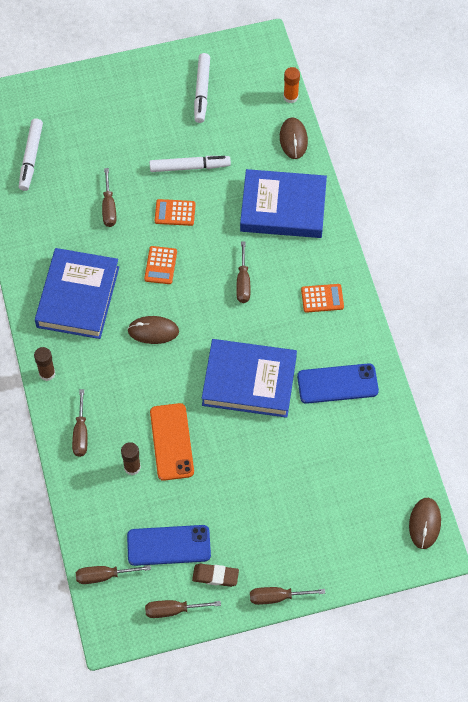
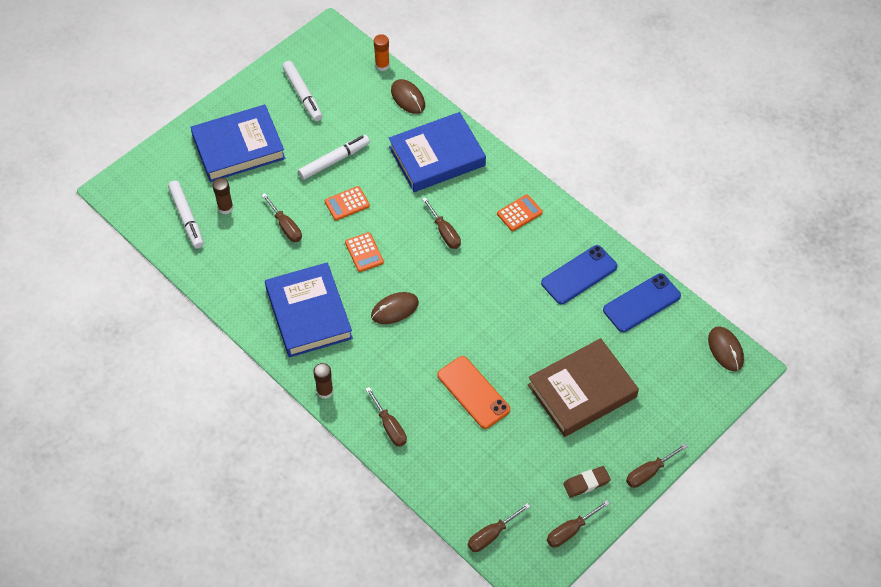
camera: 30 degrees left, 5 degrees down
brown glue stick [121,442,141,475] -> brown glue stick moved to [213,178,233,214]
blue phone [127,525,211,566] -> blue phone moved to [603,273,681,332]
blue book [202,339,297,418] -> blue book moved to [190,105,286,182]
none -> brown book [528,338,639,437]

